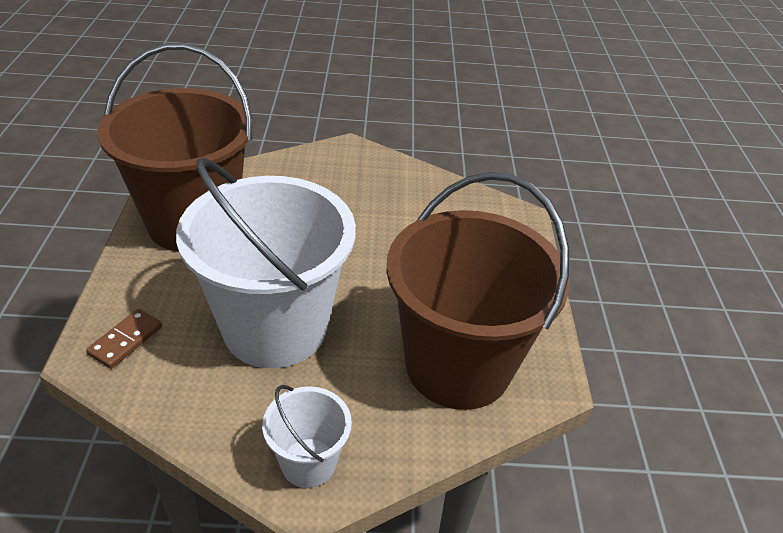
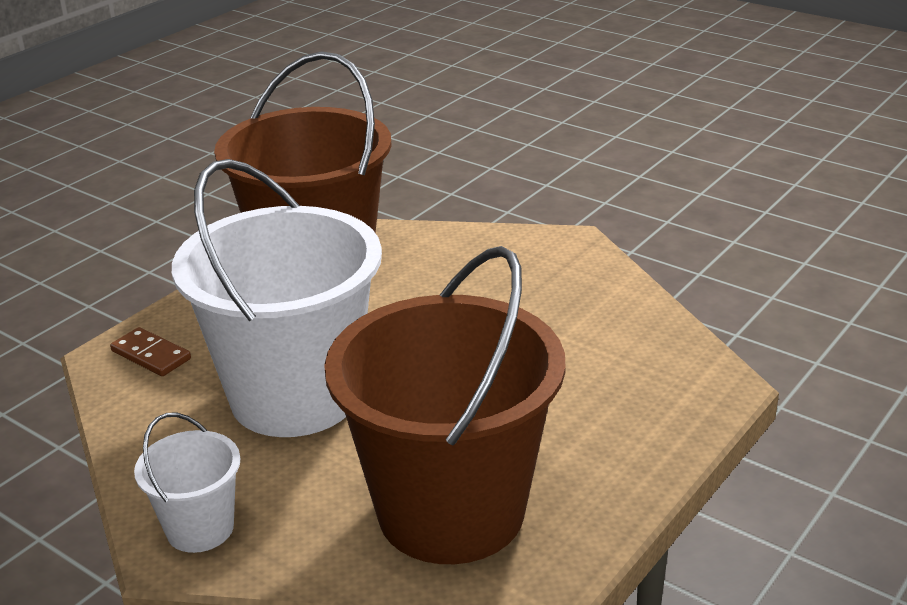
camera: 40 degrees right, 10 degrees down
brown domino [86,309,162,369] -> brown domino turned 60 degrees clockwise [110,327,191,376]

